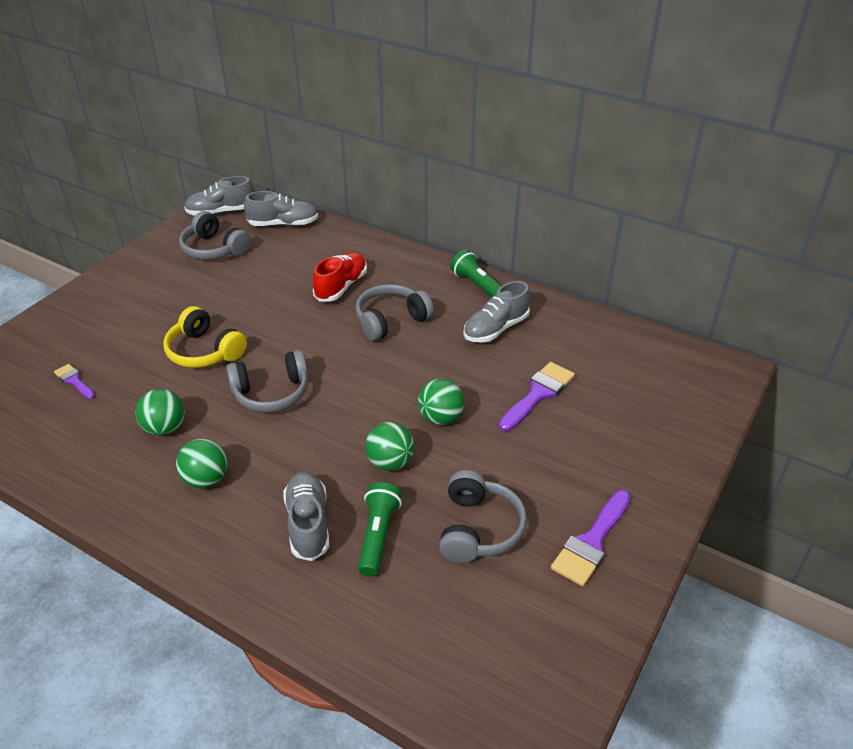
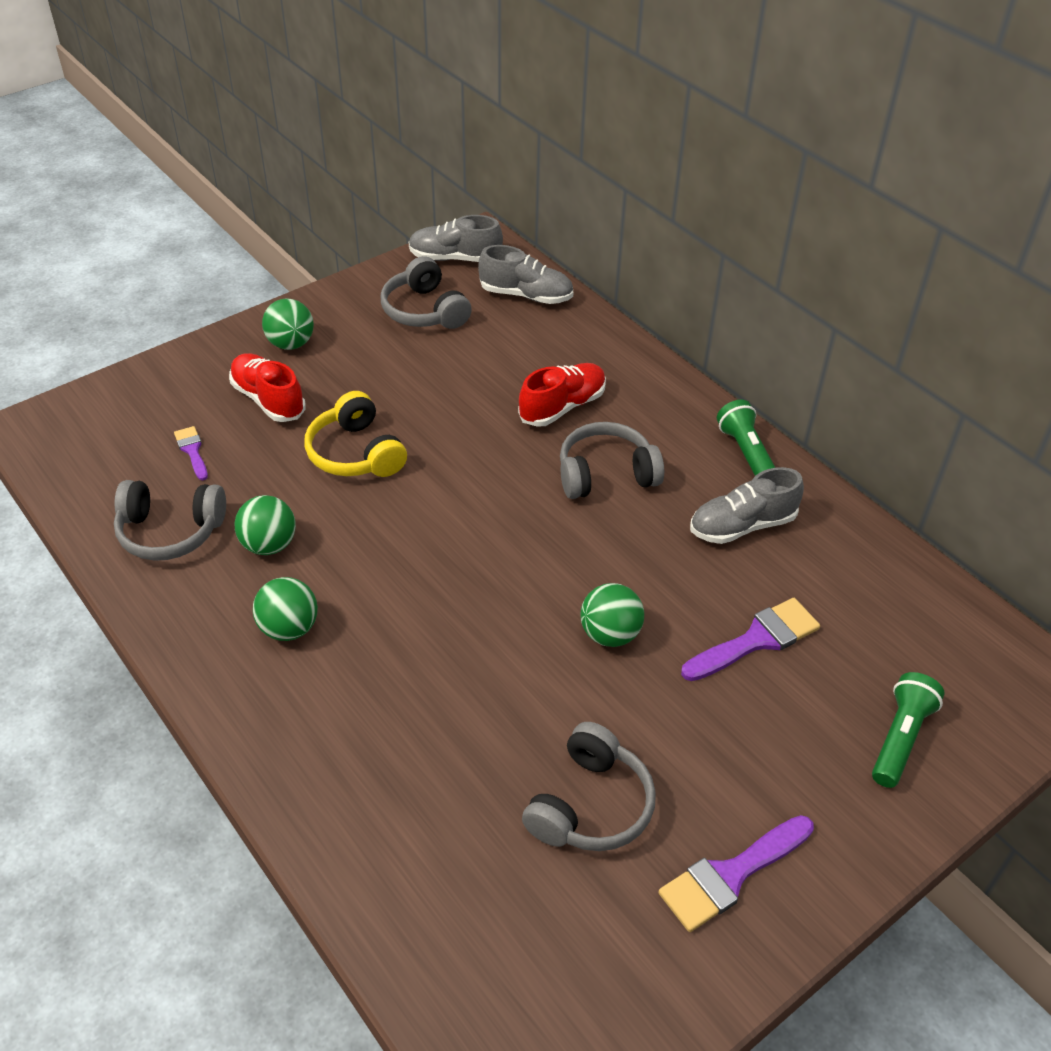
camera: 20 degrees right, 5 degrees up
grey headphones [226,350,308,413] -> grey headphones moved to [114,480,226,561]
grey shoe [283,471,330,561] -> none
green flashlight [358,482,402,577] -> green flashlight moved to [872,672,945,788]
green ball [365,422,414,471] -> green ball moved to [262,298,314,350]
none -> red shoe [229,353,306,422]

